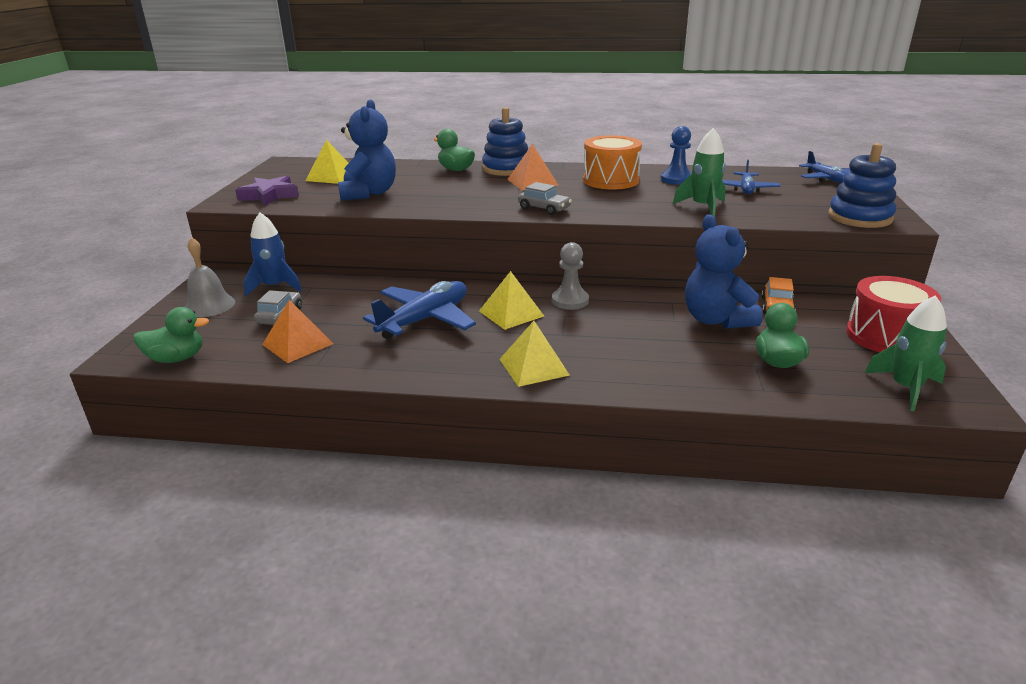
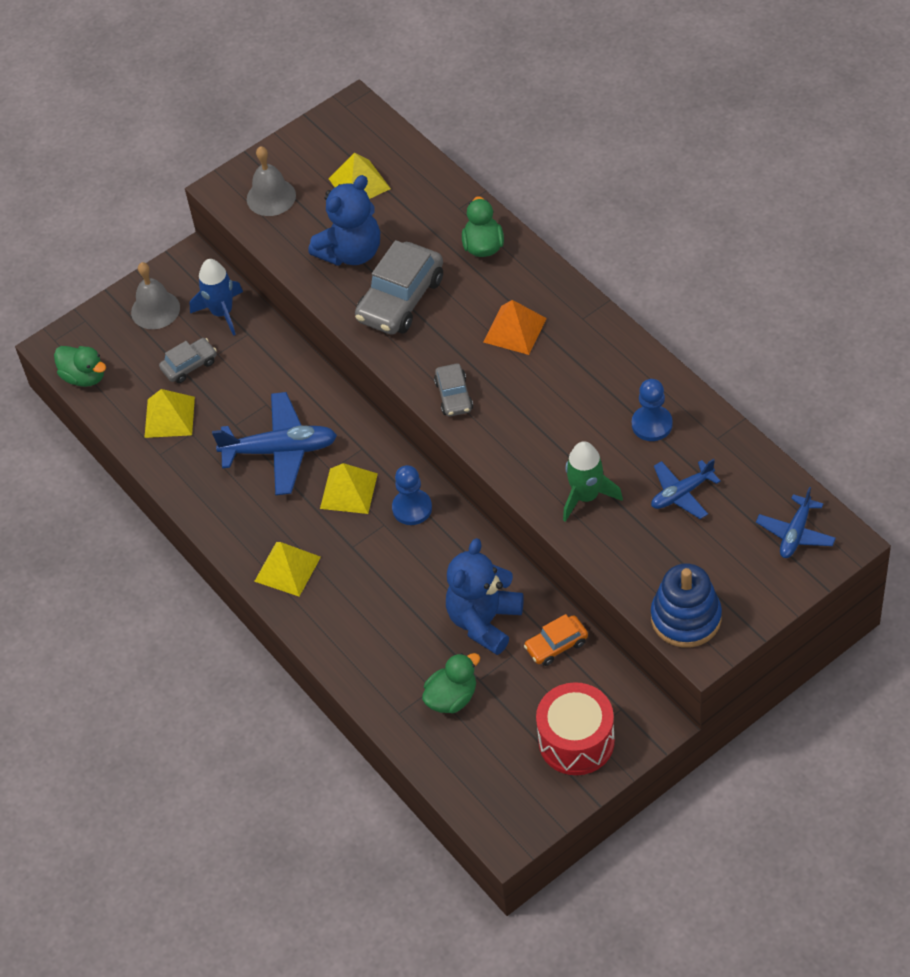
camera: 50 degrees right, 25 degrees up
purple star [235,176,299,206] -> grey bell [247,146,296,216]
orange pyramid [262,300,333,363] -> yellow pyramid [144,389,195,438]
blue stacking toy [482,107,528,176] -> none
grey pawn [552,242,589,310] -> blue pawn [392,465,432,525]
orange drum [583,135,642,190] -> none
green rocket [865,295,947,411] -> none
none -> grey car [355,240,443,335]

